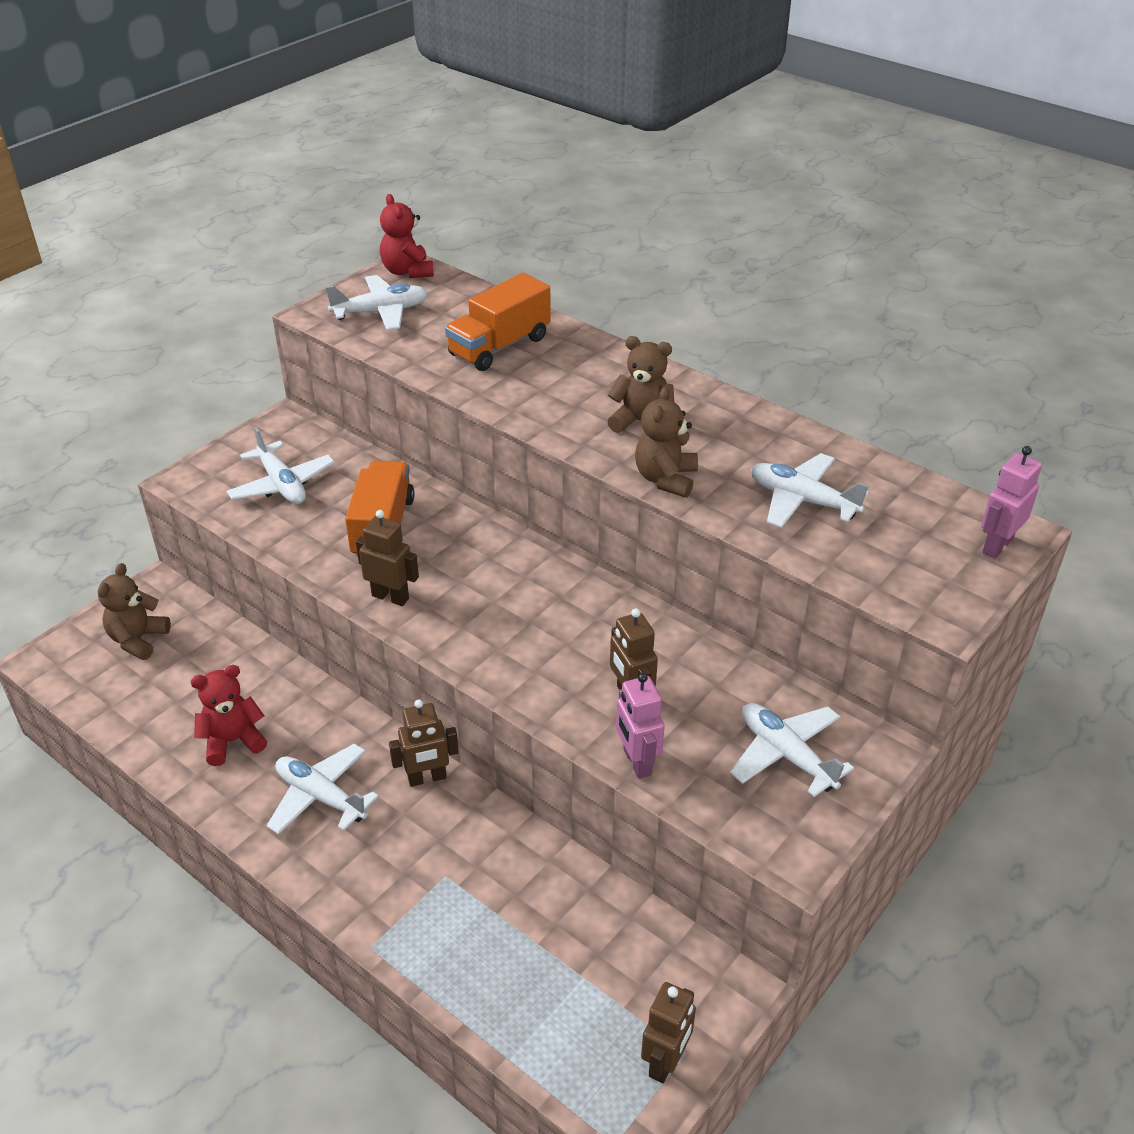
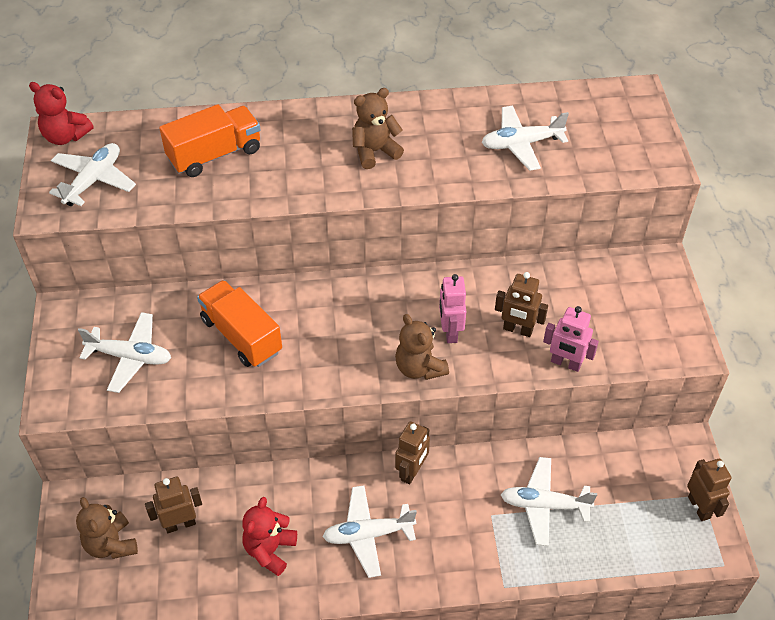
camera: 45 degrees left, 10 degrees up
brown robot [356,510,419,606] -> brown robot moved to [145,477,202,533]
orange truck [445,273,551,371] -> orange truck turned 120 degrees counterclockwise [159,104,261,177]
brown teddy bear [635,386,698,498] -> brown teddy bear moved to [395,314,449,380]
white plane [730,703,854,797] -> white plane moved to [501,457,597,546]
pink robot [981,446,1042,558] -> pink robot moved to [439,274,466,343]

